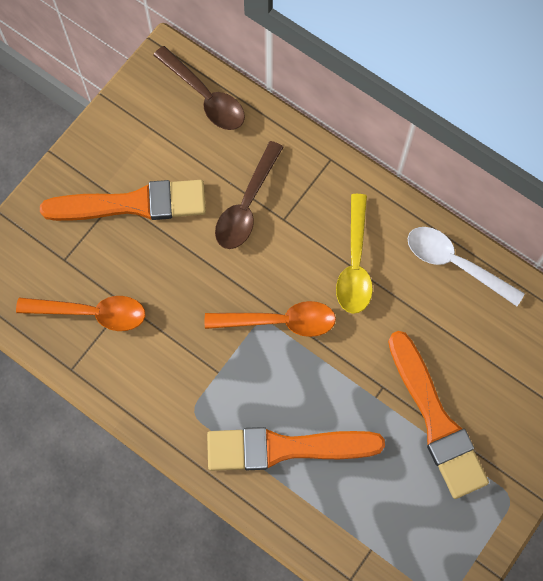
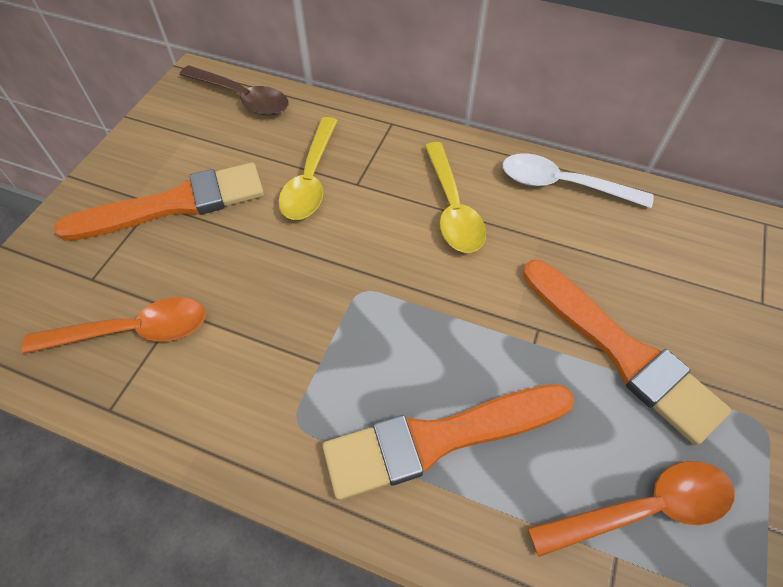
camera: 15 degrees left, 15 degrees down
orange spoon [205,301,336,337] -> orange spoon moved to [528,461,735,557]
brown spoon [215,141,283,249] -> yellow spoon [278,117,338,220]

